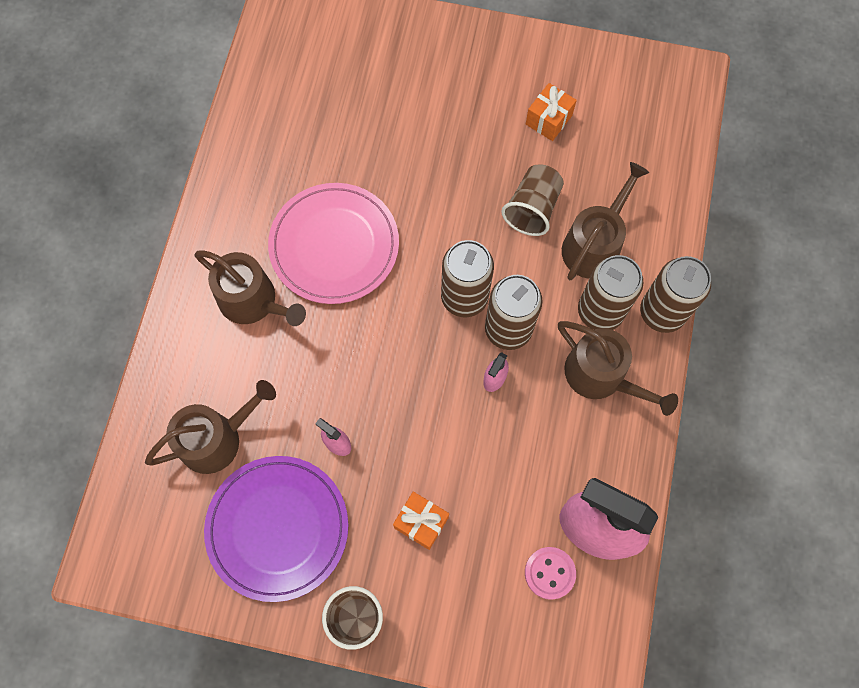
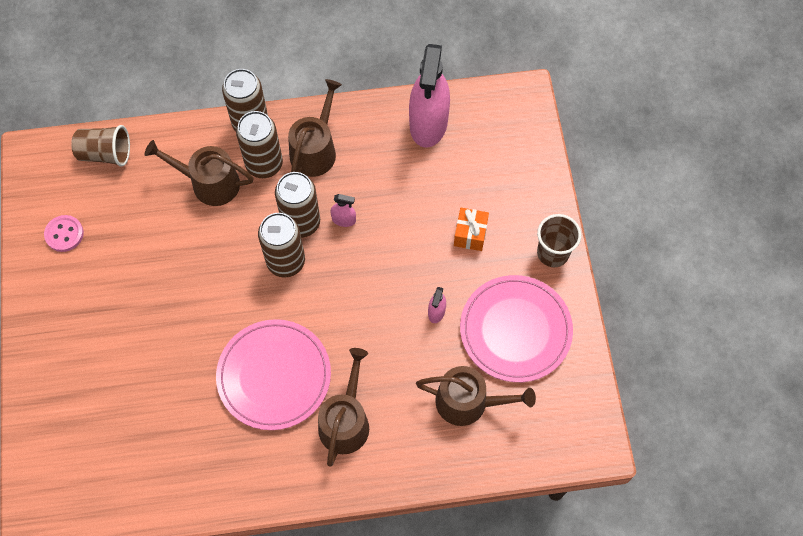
camera: 110 degrees left, 5 degrees down
brown watering can [145,380,276,474] -> brown watering can turned 150 degrees clockwise [416,366,536,426]
purple plate [204,456,348,602] -> pink plate [460,275,573,382]
brown cup [501,164,564,236] -> brown cup moved to [71,125,130,167]
pink button [525,547,576,600] -> pink button moved to [44,215,84,252]
orange gift [526,83,577,141] -> none

